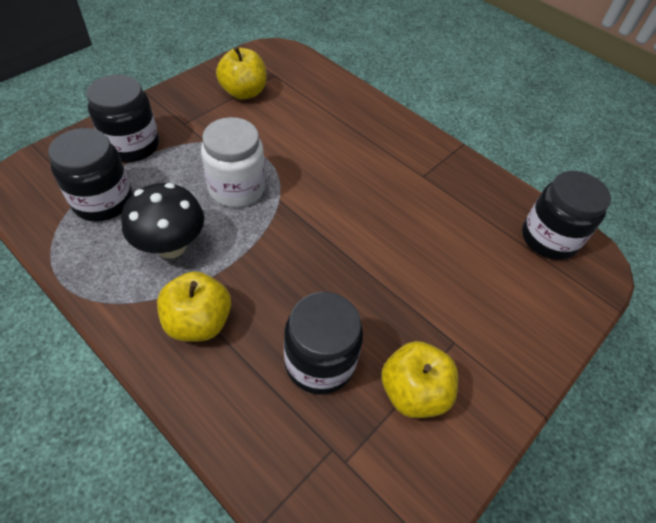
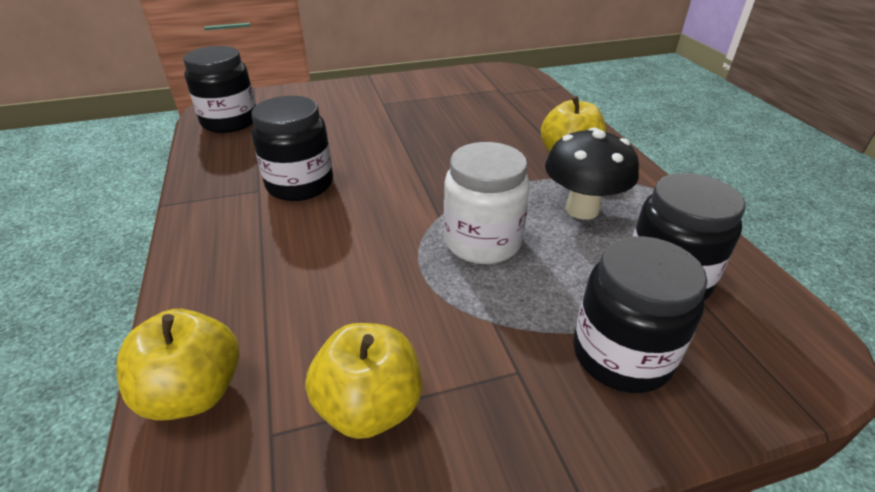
camera: 145 degrees left, 15 degrees down
black jar [284,292,363,395] -> black jar moved to [251,96,333,201]
yellow apple [381,341,458,418] -> yellow apple moved to [116,309,239,420]

